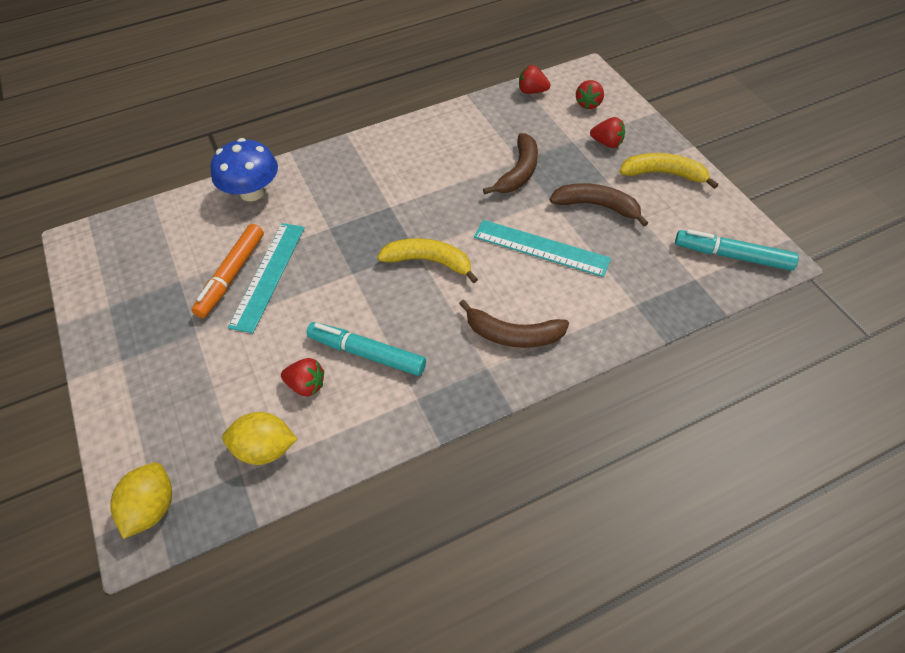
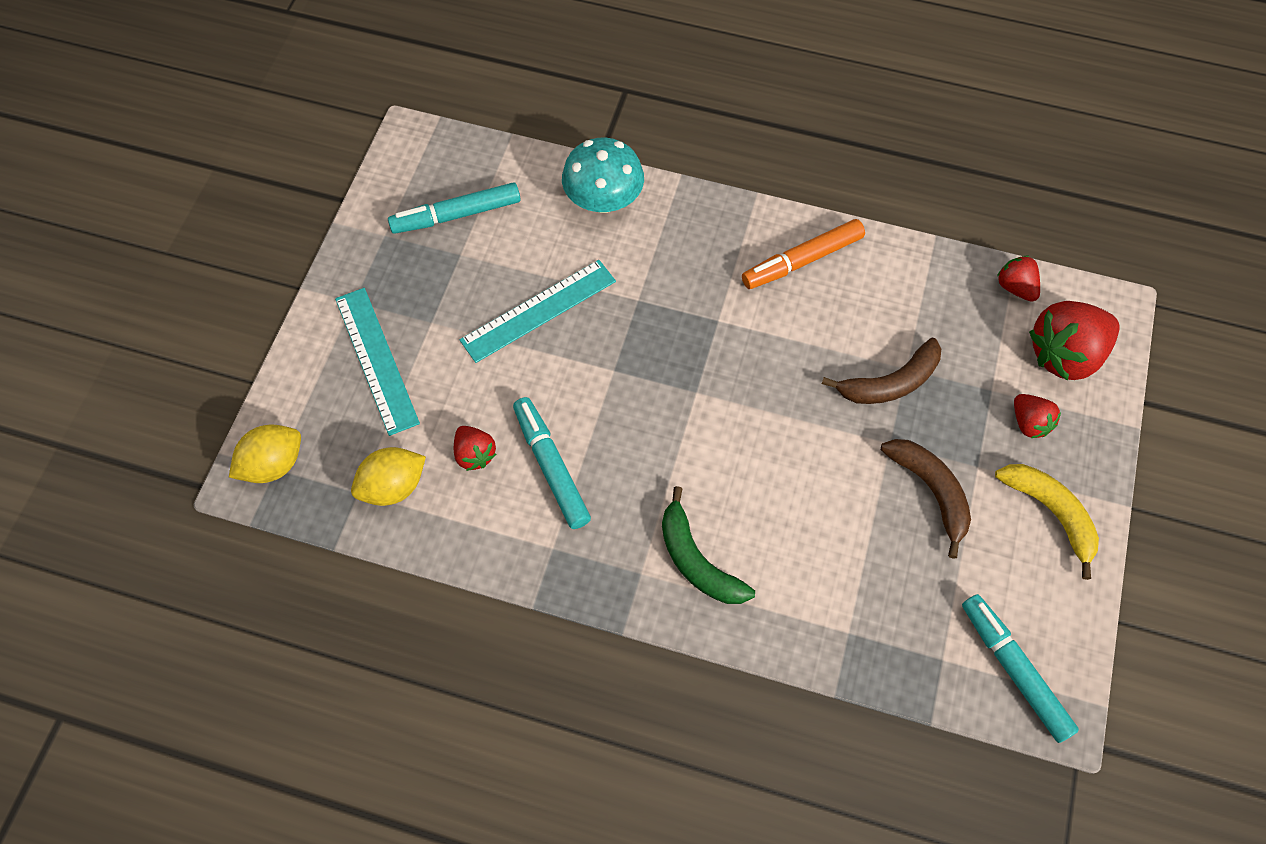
camera: 40 degrees right, 10 degrees up
orange marker [192,224,264,318] -> orange marker moved to [742,219,865,289]
blue mushroom [210,138,278,201] -> turquoise mushroom [562,138,644,213]
yellow lemon [222,412,297,465] -> yellow lemon turned 75 degrees counterclockwise [351,447,426,506]
yellow banana [377,238,478,283] -> none
brown banana [459,299,569,348] -> green banana [662,486,755,604]
turquoise ruler [474,220,611,277] -> turquoise ruler moved to [335,288,420,436]
red strawberry [576,80,604,109] -> red strawberry [1029,301,1119,381], size x1.91
none -> turquoise marker [388,182,521,234]

